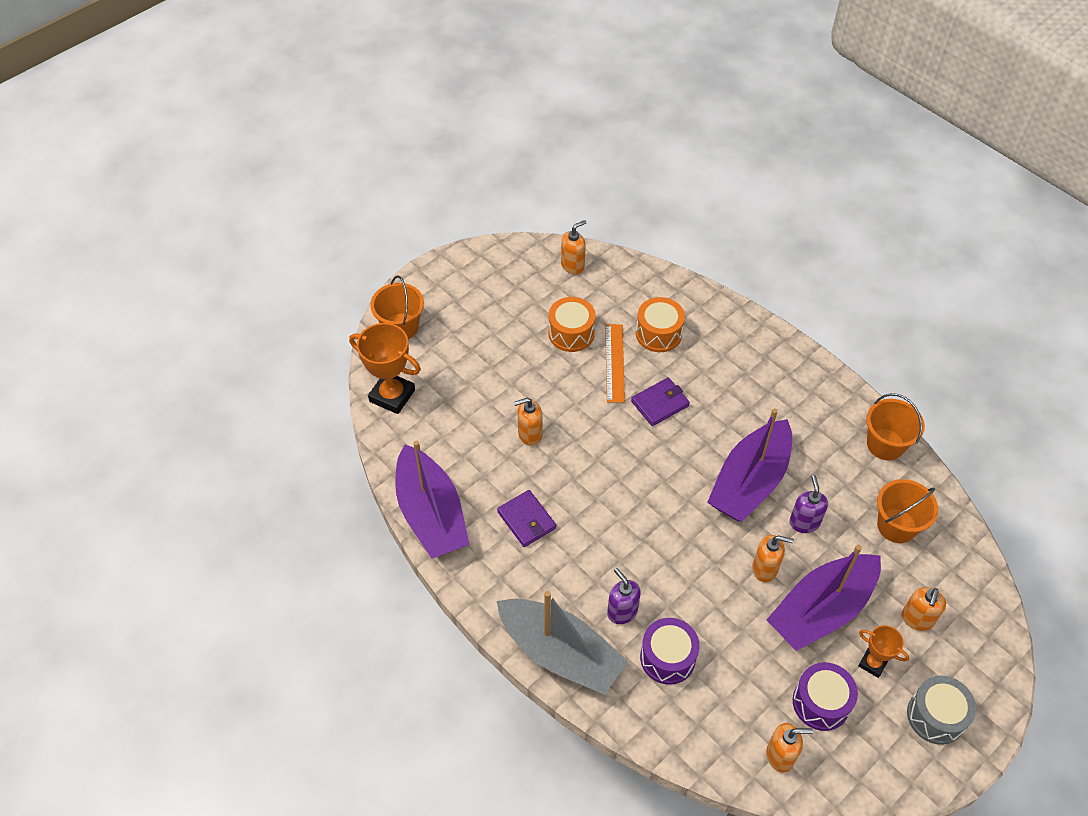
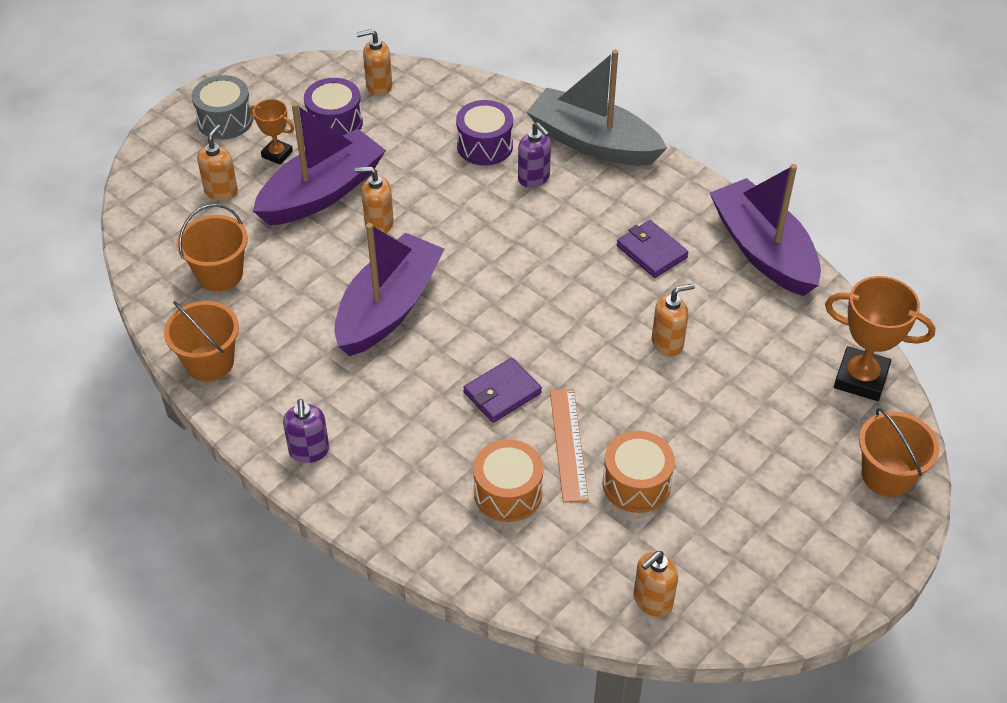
camera: 175 degrees right, 5 degrees down
purple soap dispenser [789,475,828,533] -> purple soap dispenser moved to [283,399,329,463]

